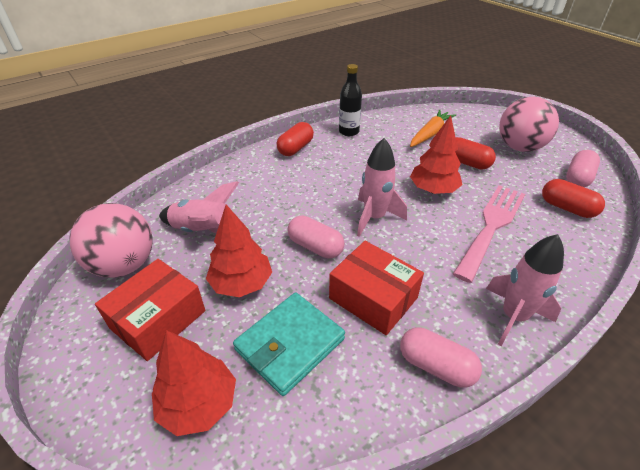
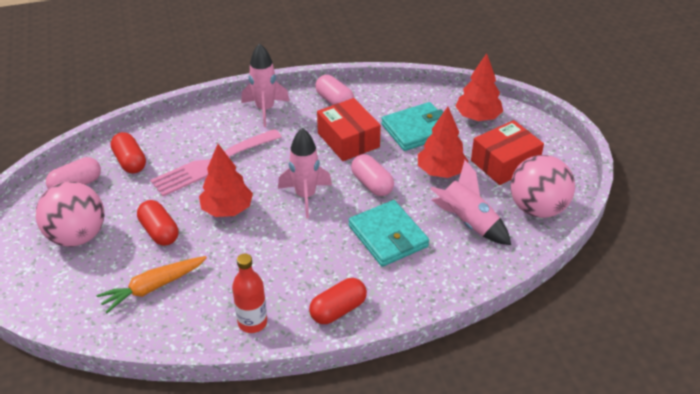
camera: 160 degrees left, 0 degrees up
black bottle [339,64,362,136] -> red bottle [232,253,267,333]
none -> turquoise wallet [348,200,429,267]

